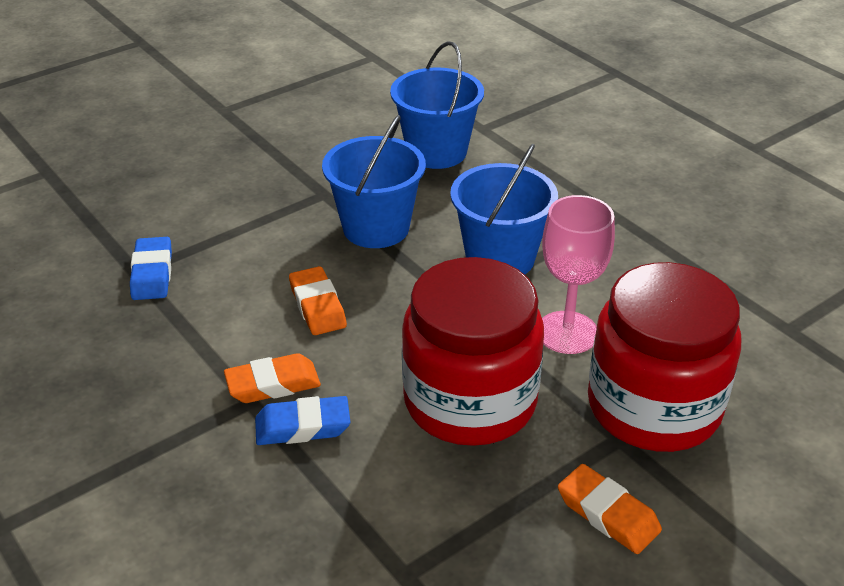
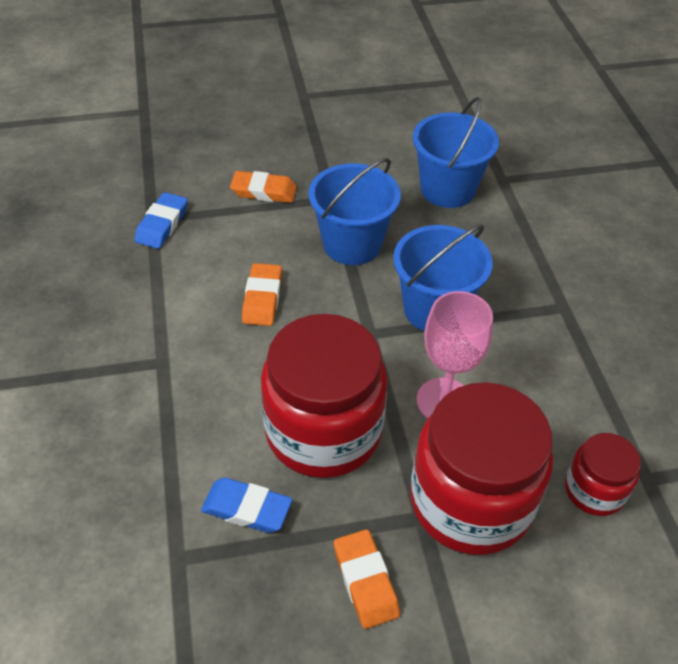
camera: 25 degrees right, 10 degrees up
orange eraser [224,353,321,403] -> orange eraser moved to [230,171,297,203]
blue eraser [255,396,350,445] -> blue eraser moved to [201,478,292,533]
none -> red jar [565,433,641,516]

